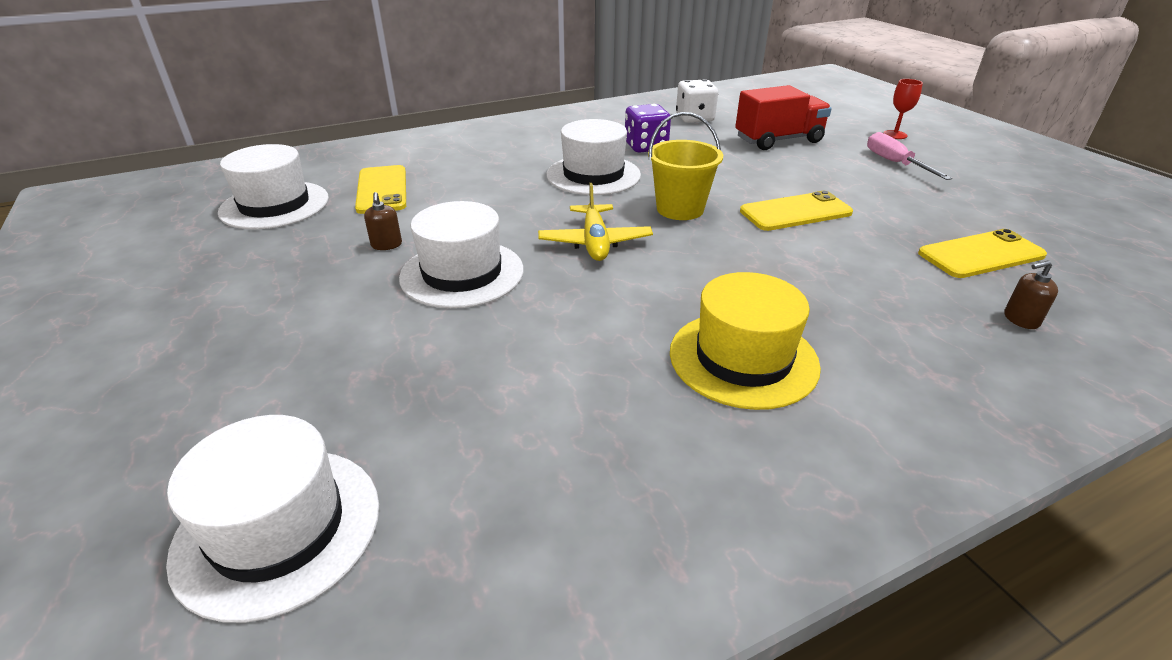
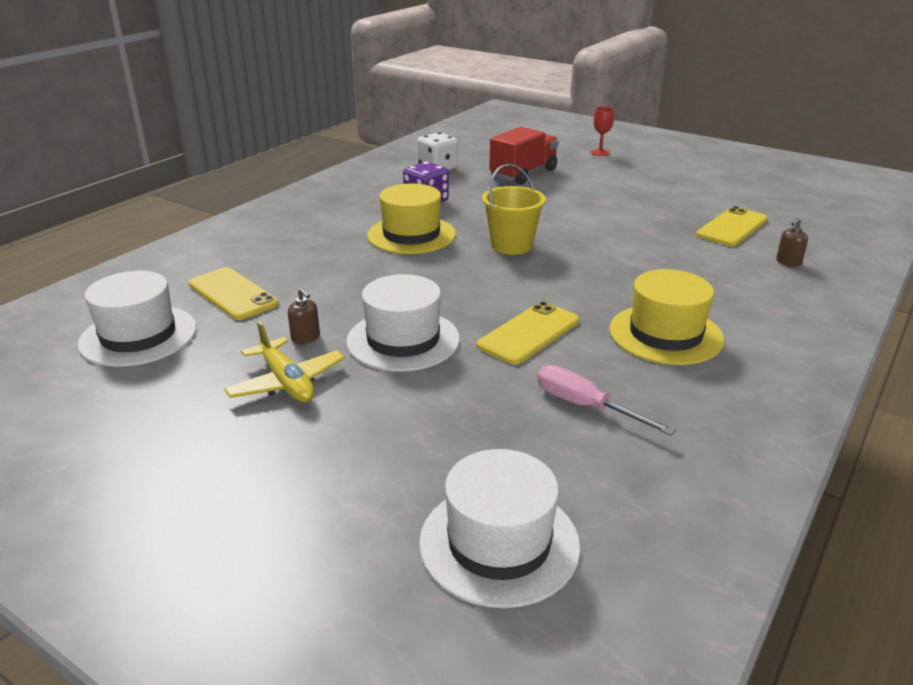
camera: 30 degrees left, 5 degrees down
yellow plane [538,183,653,261] -> yellow plane moved to [224,321,345,402]
white hat [546,119,641,195] -> yellow hat [367,184,456,254]
yellow phone [740,191,853,231] -> yellow phone moved to [477,301,579,365]
pink screwdriver [867,132,952,180] -> pink screwdriver moved to [537,365,676,436]

